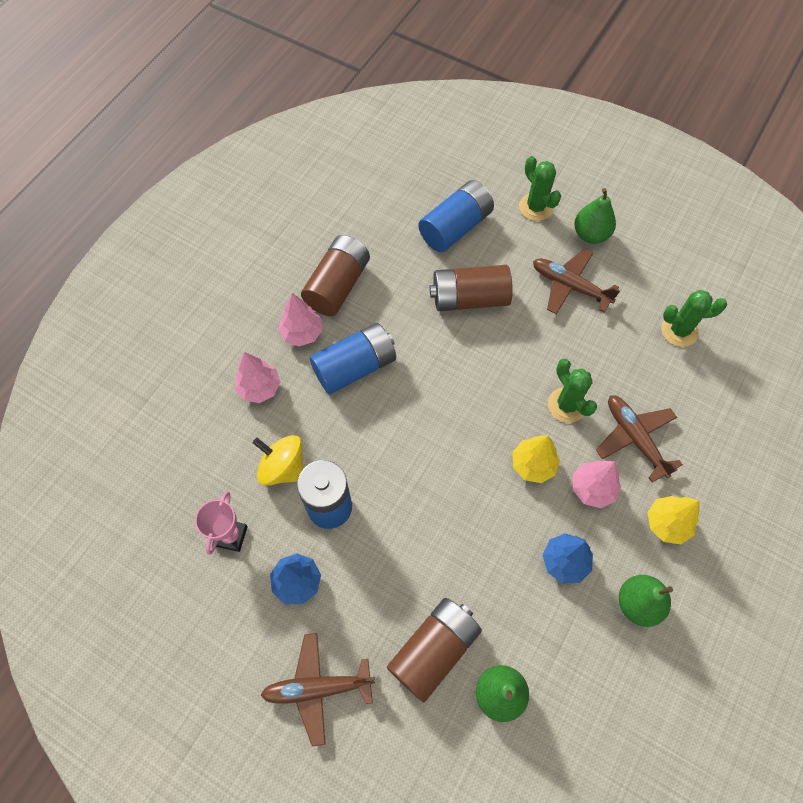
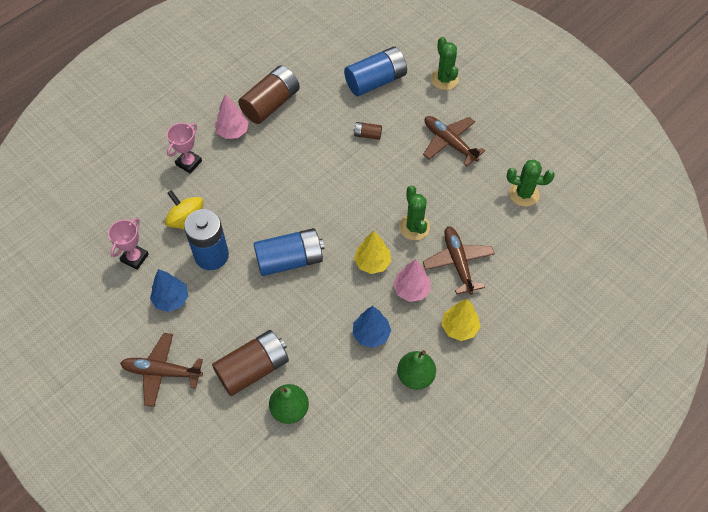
camera: 15 degrees right, 5 degrees down
pink tree [235,352,280,403] -> pink trophy [167,123,202,173]
blue battery [310,323,396,394] -> blue battery moved to [254,228,325,276]
brown battery [430,265,513,311] -> brown battery [353,122,382,140], size x0.45
green pear [574,188,616,244] -> none

